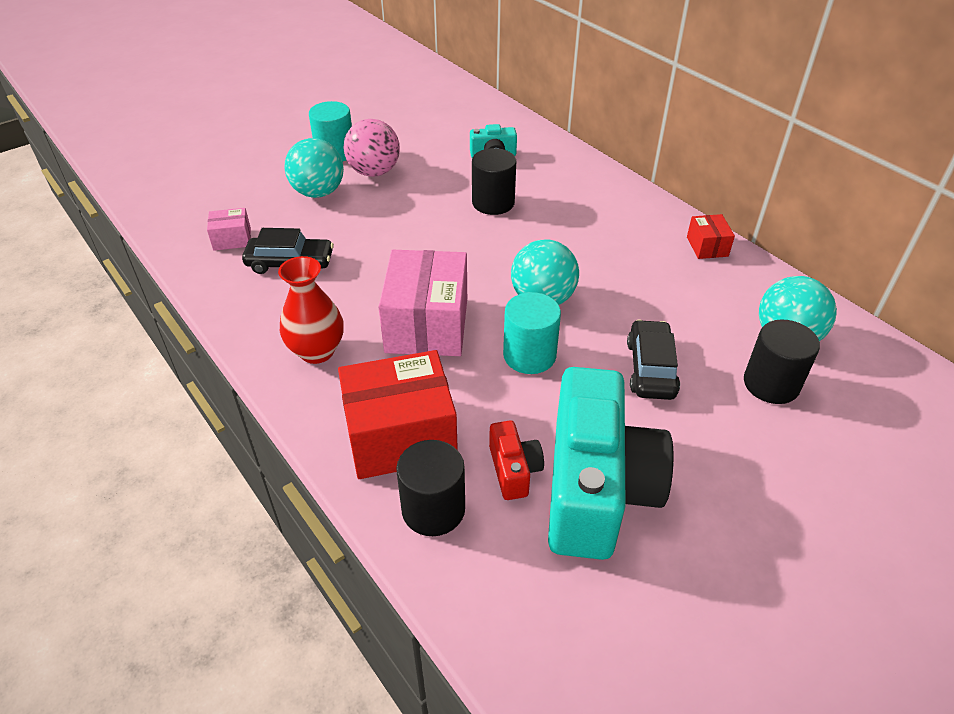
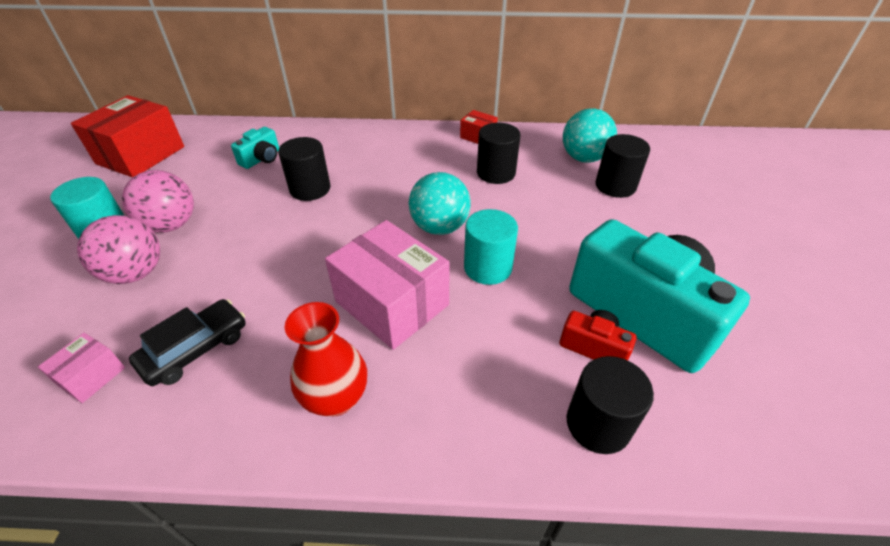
camera: 50 degrees left, 0 degrees up
turquoise ball [285,138,344,198] -> pink ball [77,215,160,284]
red box [338,350,458,479] -> red box moved to [71,95,184,178]
black car [627,320,680,400] -> none
none -> black cylinder [477,123,521,184]

